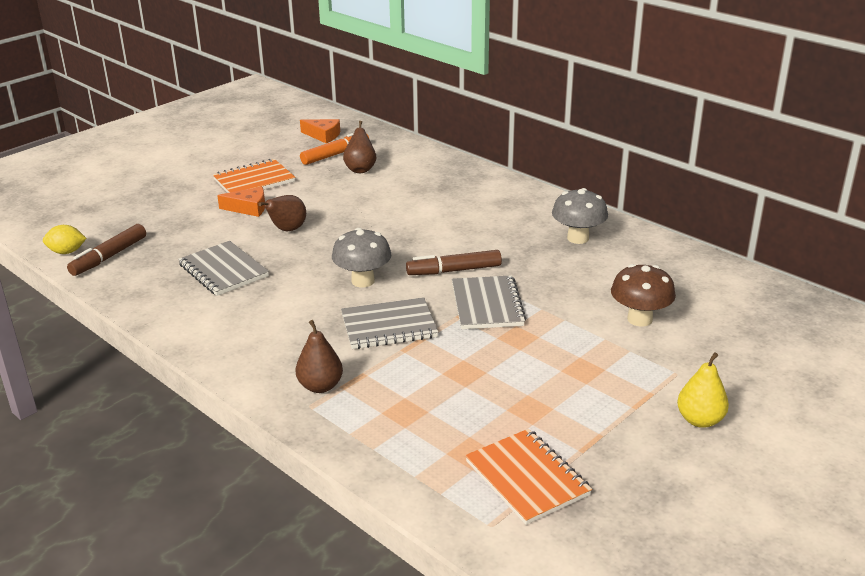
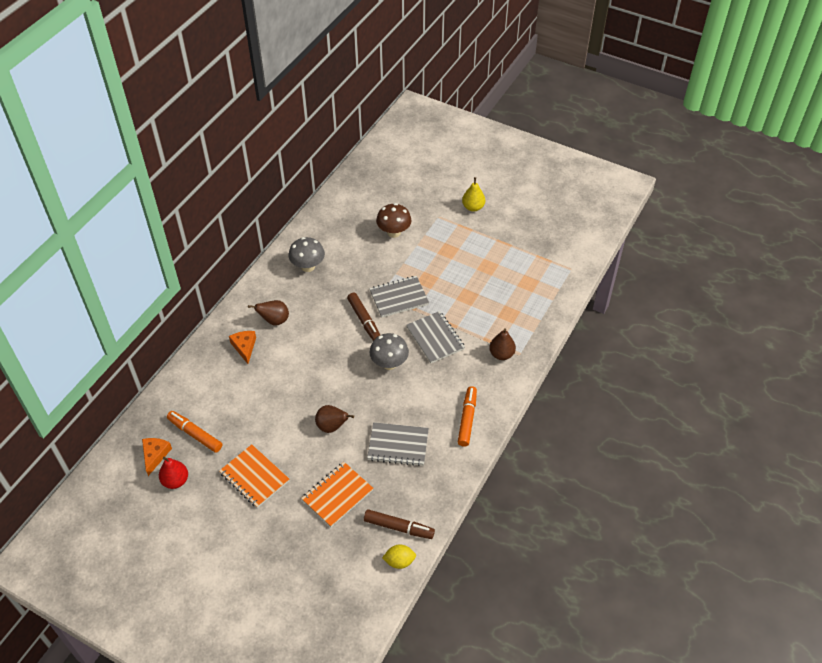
camera: 105 degrees left, 20 degrees up
yellow lemon [43,225,86,254] -> yellow lemon turned 75 degrees counterclockwise [382,544,416,569]
grey notebook [178,241,269,296] -> grey notebook turned 60 degrees clockwise [367,422,429,466]
orange cheese [217,187,265,217] -> orange cheese moved to [229,331,256,364]
brown pear [343,121,376,173] -> brown pear moved to [248,300,289,326]
orange notebook [465,429,592,525] -> orange notebook moved to [301,462,374,527]
none -> red pear [159,457,188,489]
none -> orange marker [458,386,477,447]

